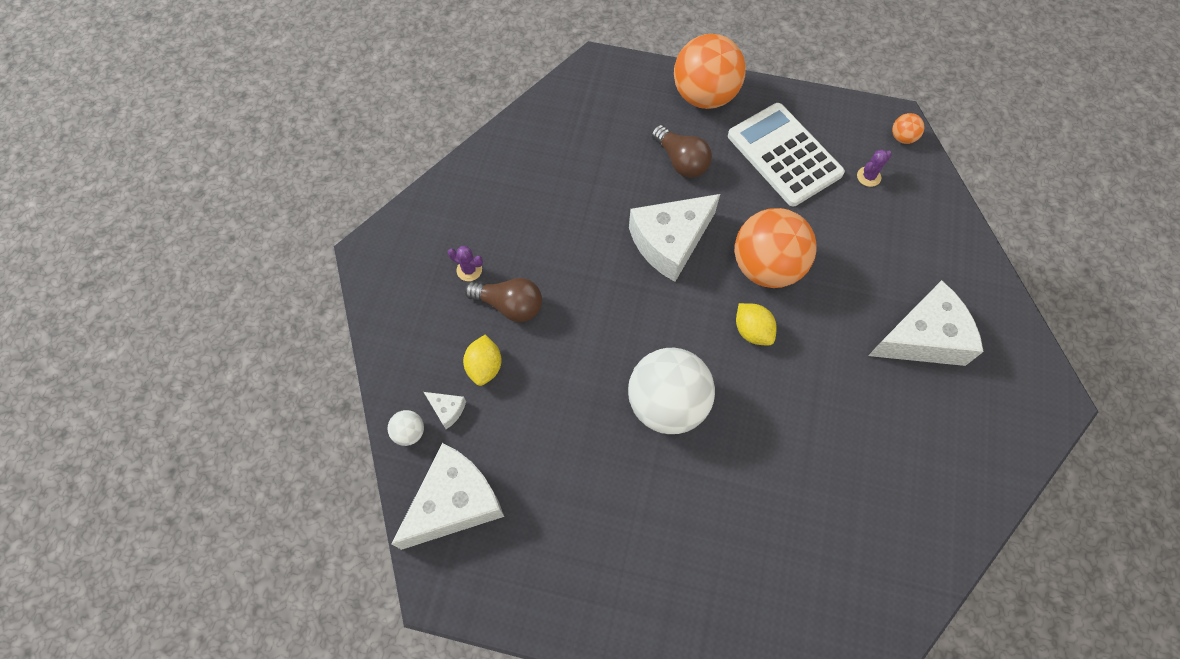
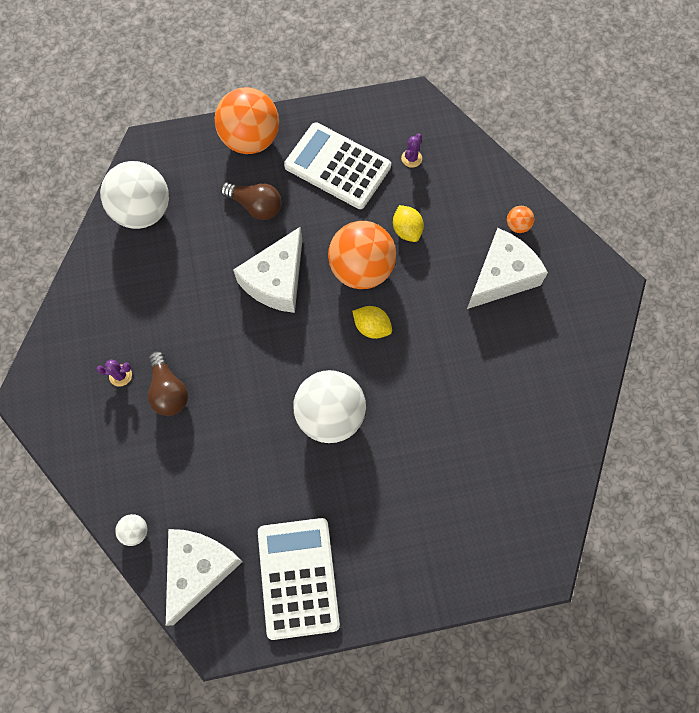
camera: 25 degrees left, 5 degrees up
white cheese [424,392,466,429] -> none
yellow lemon [463,335,502,386] -> yellow lemon moved to [393,205,424,242]
brown light bulb [465,278,542,322] -> brown light bulb turned 75 degrees clockwise [148,351,188,416]
orange ball [892,113,924,144] -> orange ball moved to [507,206,535,233]
none -> white ball [100,161,169,229]
none -> white calculator [258,518,340,640]

